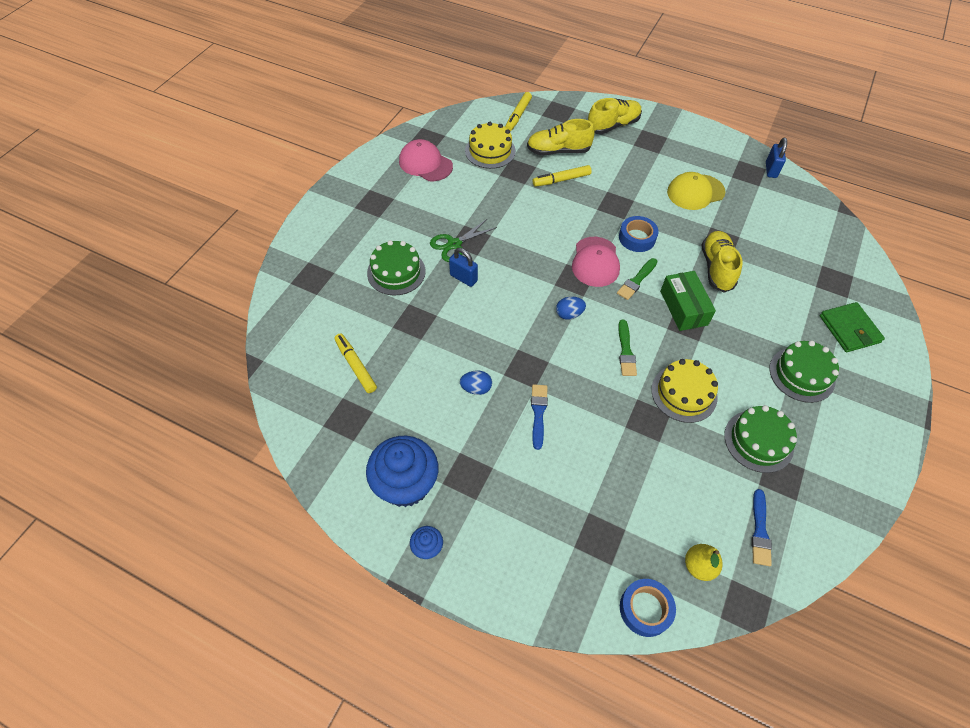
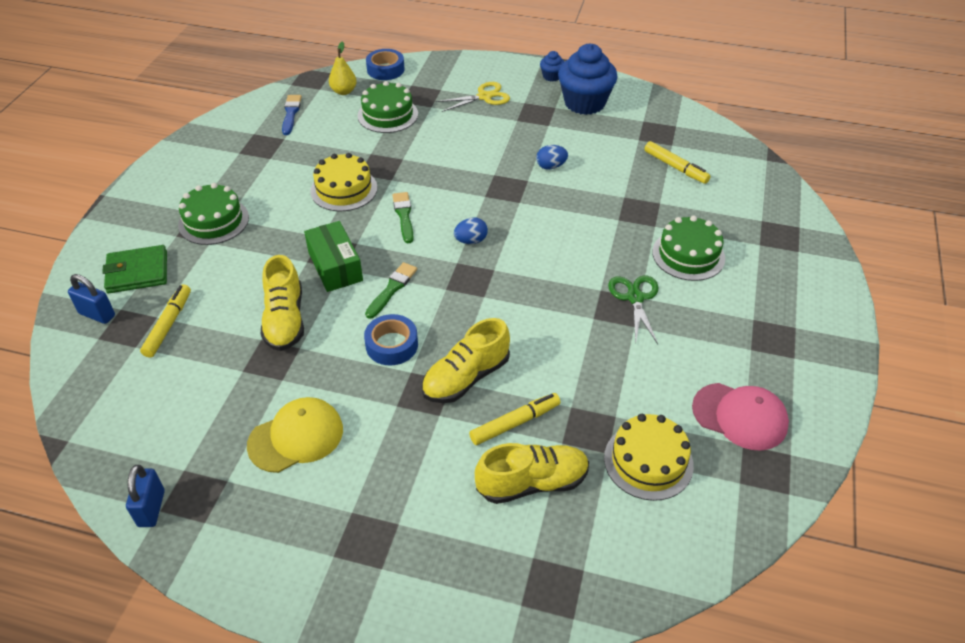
camera: 170 degrees right, 10 degrees down
green scissors [430,219,497,262] -> green scissors turned 45 degrees counterclockwise [608,276,658,344]
blue padlock [449,248,478,287] -> blue padlock moved to [68,274,115,324]
yellow marker [505,92,532,131] -> yellow marker moved to [140,284,191,358]
blue brush [531,384,548,450] -> none
pink cap [572,237,620,287] -> none
yellow shoe [588,98,642,134] -> yellow shoe moved to [421,318,510,403]
green cake [724,405,797,473] -> green cake moved to [358,81,418,133]
green wallet [820,302,885,352] -> green wallet turned 75 degrees counterclockwise [102,245,167,293]
none -> yellow scissors [436,82,510,112]

